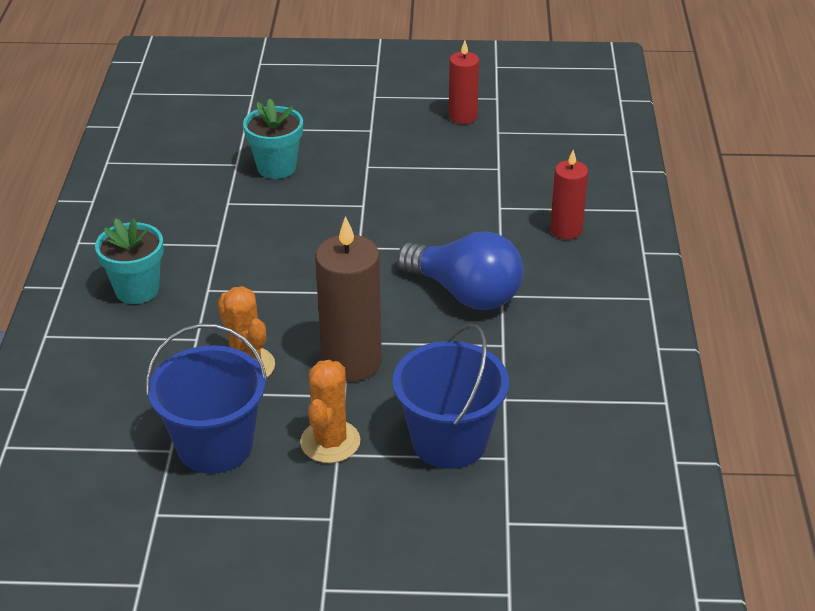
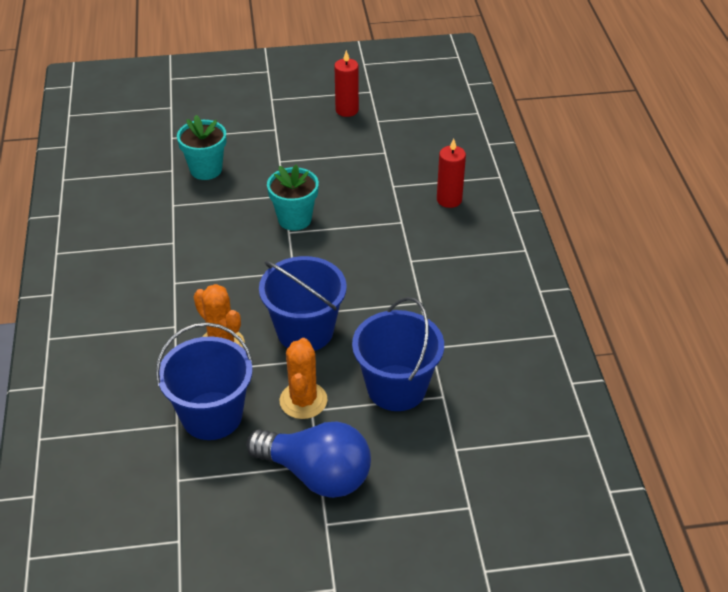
camera: 10 degrees left, 5 degrees up
turquoise flower pot [95,218,164,304] -> turquoise flower pot moved to [267,164,319,231]
brown candle [315,216,382,382] -> blue bucket [259,256,347,351]
blue light bulb [397,231,523,310] -> blue light bulb moved to [246,422,371,498]

